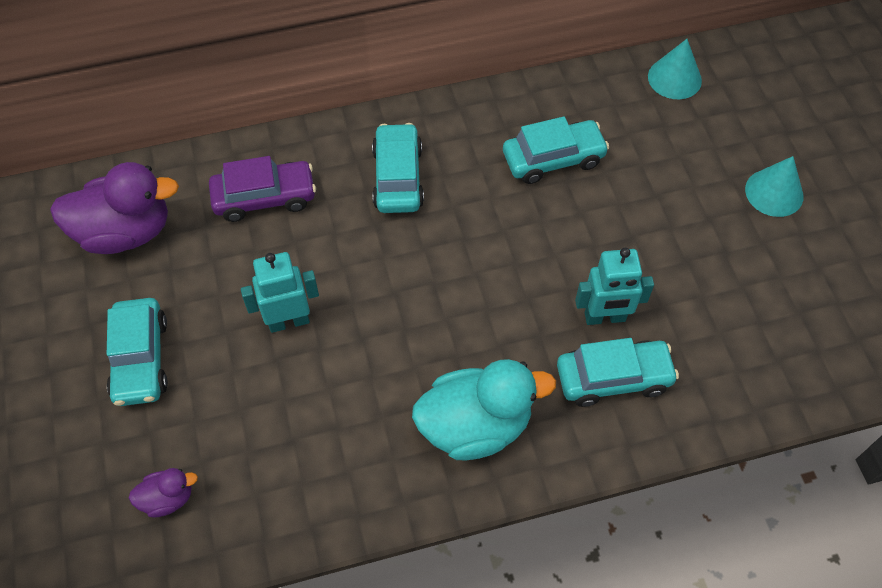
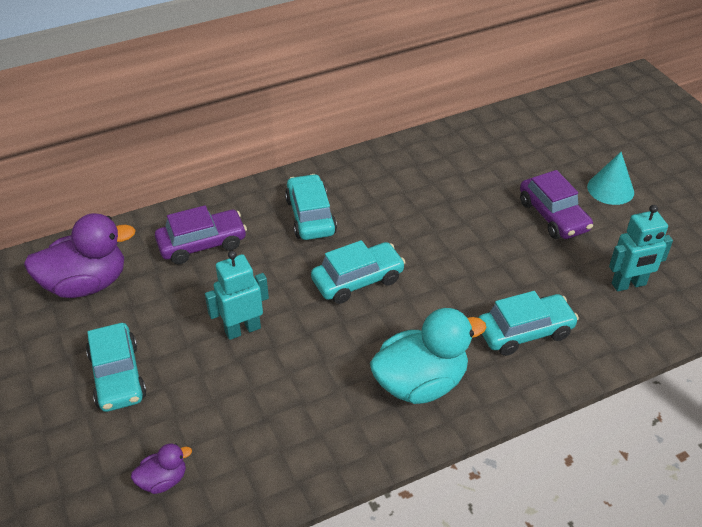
camera: 10 degrees left, 15 degrees down
turquoise car [503,116,609,184] -> turquoise car moved to [311,240,406,304]
turquoise robot [575,247,654,325] -> turquoise robot moved to [609,205,673,292]
turquoise cone [648,39,702,99] -> none
none -> purple car [520,170,593,239]

